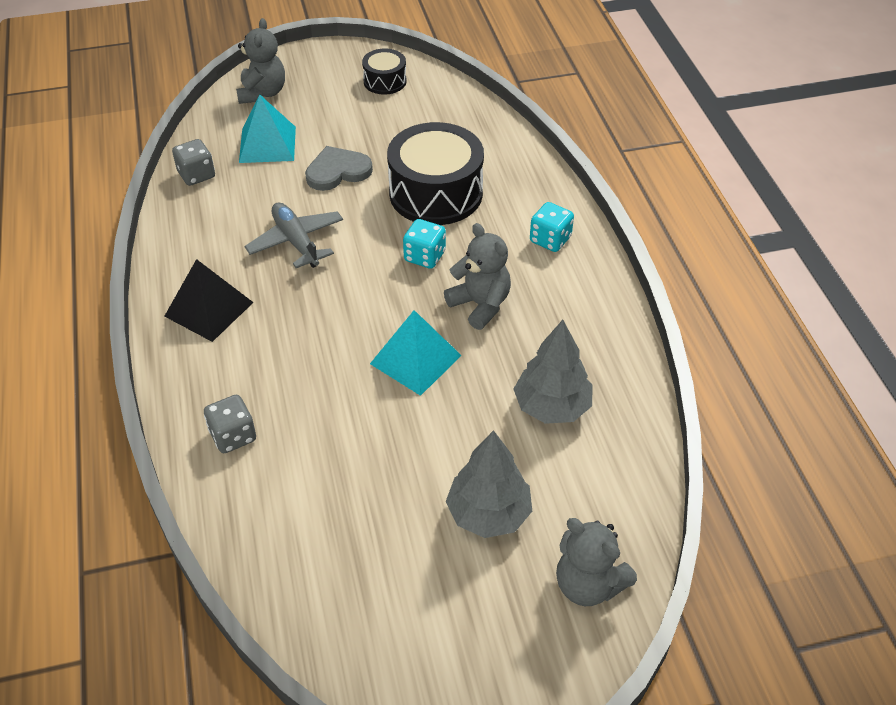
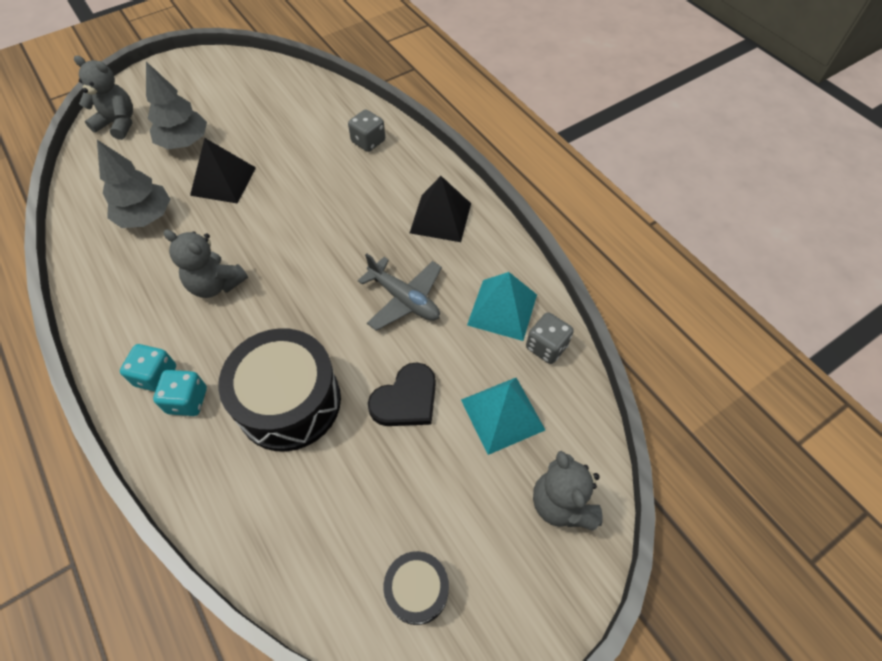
camera: 160 degrees right, 10 degrees up
grey heart [305,146,373,191] -> black heart [368,362,436,426]
turquoise pyramid [370,310,462,396] -> turquoise pyramid moved to [467,272,537,341]
turquoise dice [403,219,446,269] -> turquoise dice moved to [153,370,207,416]
none -> black pyramid [190,138,256,204]

